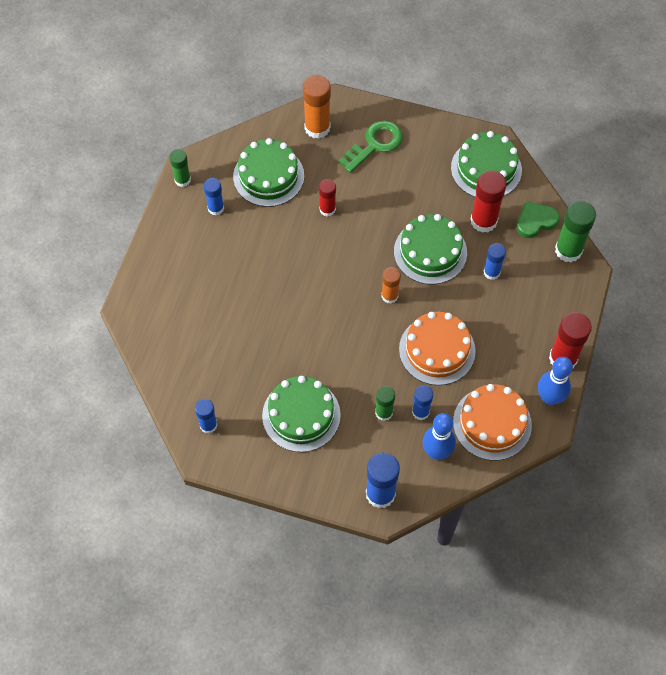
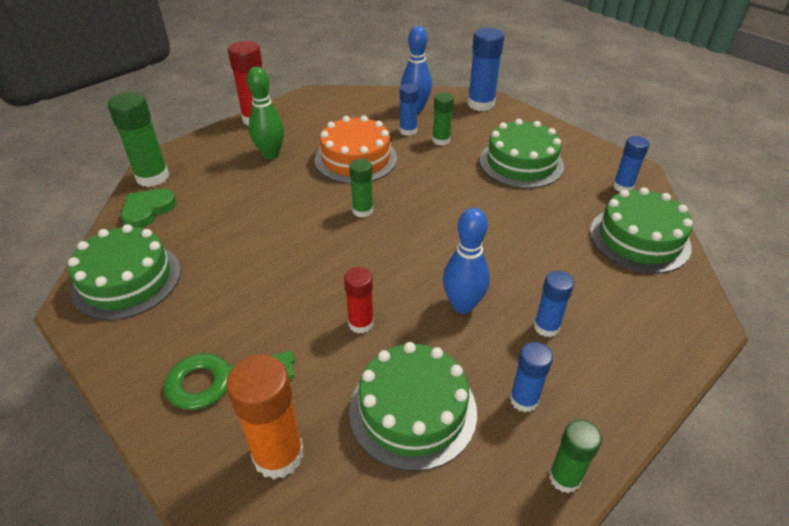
camera: 150 degrees left, 20 degrees down
orange glue stick [382,267,401,304] -> green glue stick [349,159,373,218]
green cake [394,214,467,285] -> green cake moved to [590,187,693,273]
orange cake [453,384,532,461] -> none
red glue stick [470,170,507,233] -> none
blue glue stick [484,243,506,280] -> blue glue stick moved to [534,270,574,337]
green heart [517,201,559,238] -> green heart turned 120 degrees clockwise [121,189,176,228]
blue bowling pin [538,357,573,405] -> blue bowling pin moved to [443,208,490,314]
none -> green bowling pin [247,67,284,159]

